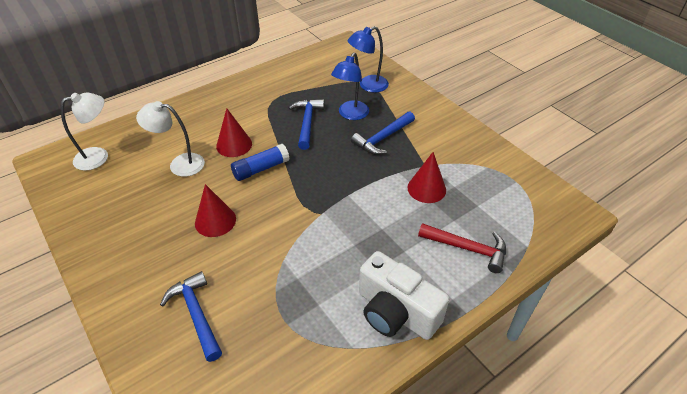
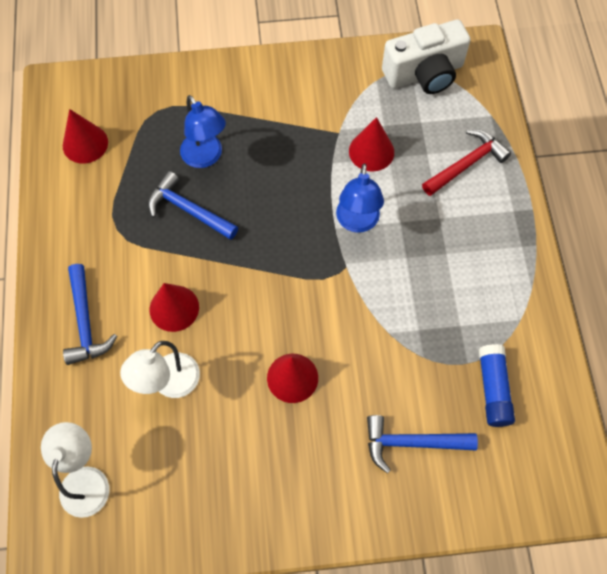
camera: 60 degrees left, 20 degrees up
blue glue stick [231,144,290,181] -> blue glue stick moved to [478,344,515,427]
blue lamp [348,26,389,93] -> blue lamp moved to [336,163,384,233]
blue hammer [351,111,415,155] -> blue hammer moved to [63,264,117,365]
white camera [359,251,449,340] -> white camera moved to [382,19,470,94]
none -> red cone [63,109,108,164]

